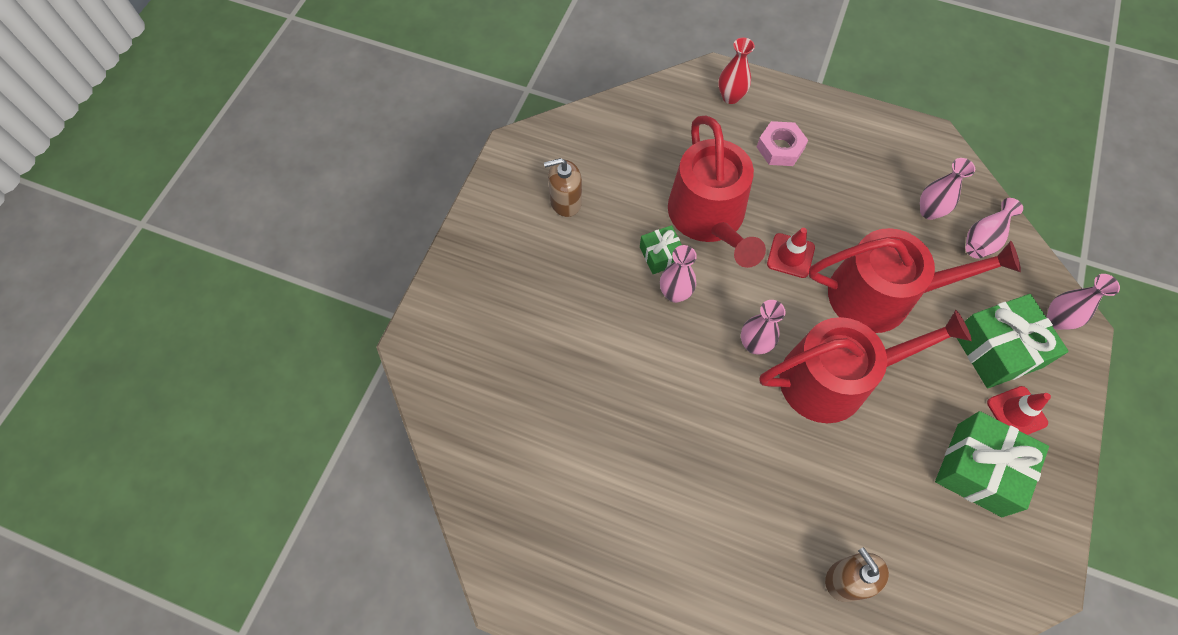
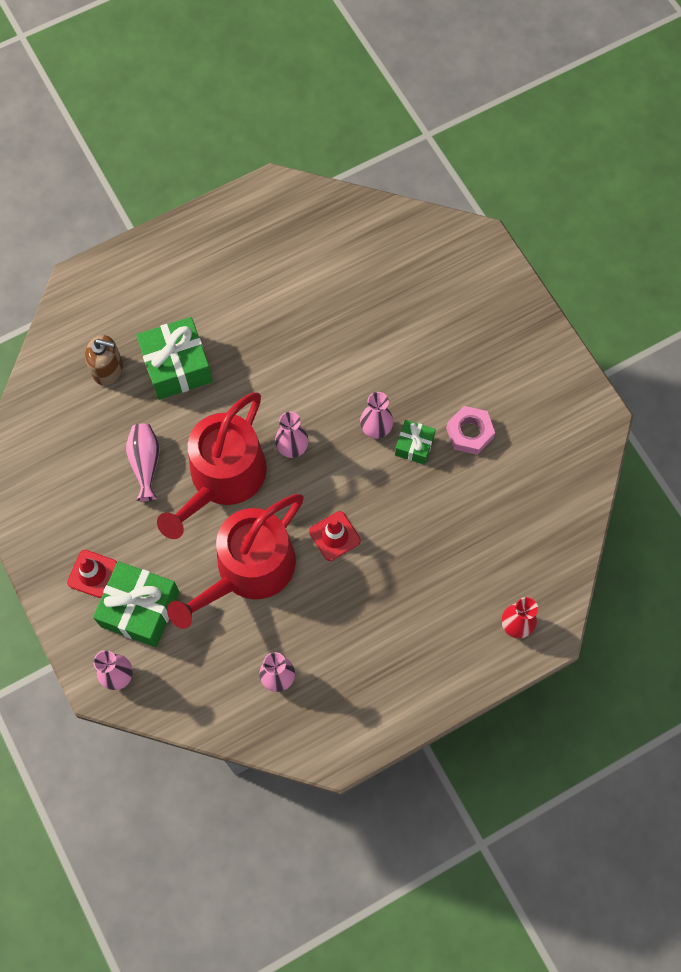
camera: 130 degrees right, 5 degrees up
brown soap dispenser [544,158,582,217] -> none
red watering can [668,116,766,268] -> none
pink nut [757,121,808,166] -> pink nut moved to [446,406,495,455]
green gift [935,411,1049,517] -> green gift moved to [136,317,213,400]
pink vase [965,198,1023,259] -> pink vase moved to [126,424,160,501]

